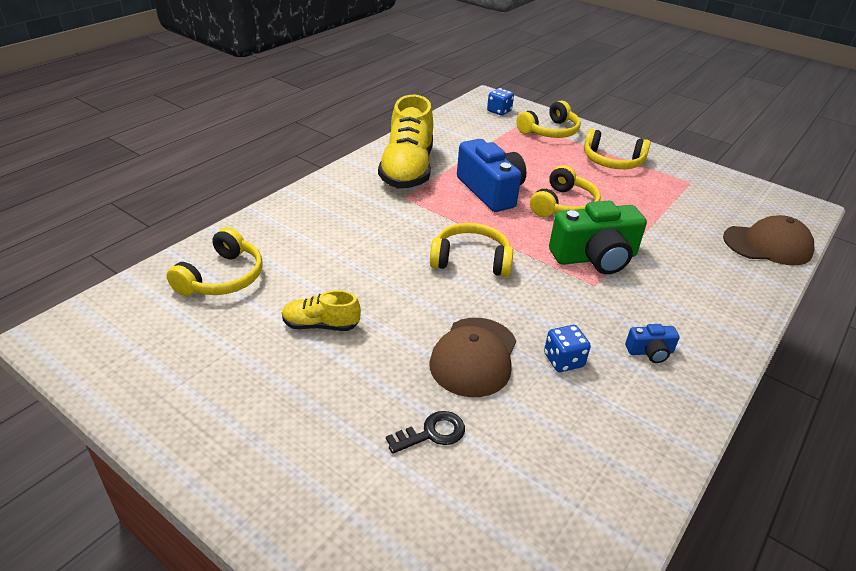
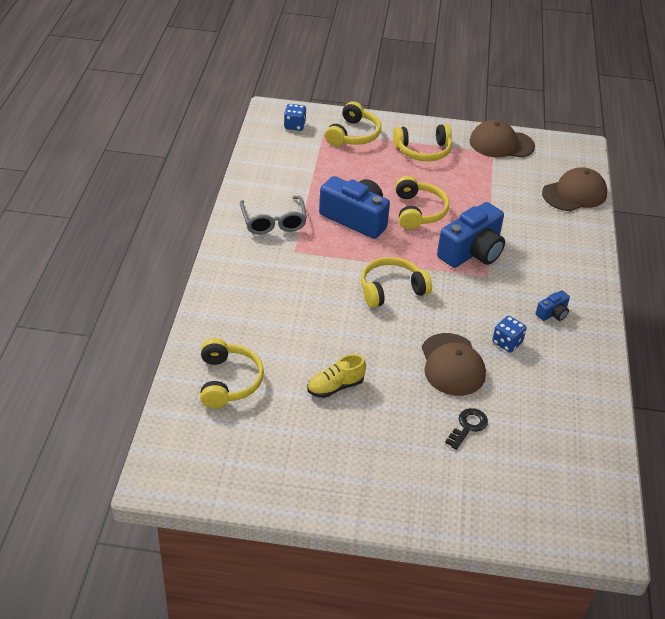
camera: 30 degrees left, 5 degrees up
yellow shoe [378,95,433,189] -> grey glasses [240,196,307,235]
green camera [549,201,647,274] -> blue camera [437,202,505,268]
none -> brown cap [469,120,535,158]

